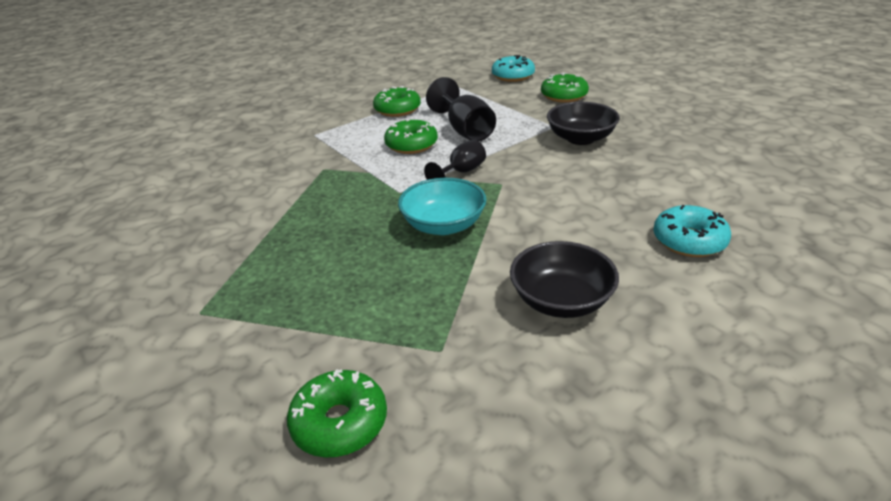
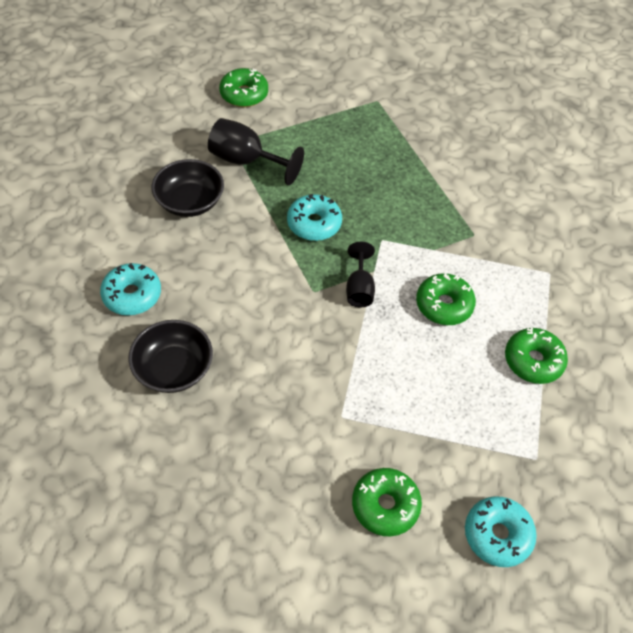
camera: 135 degrees right, 20 degrees up
turquoise bowl [398,178,487,235] -> turquoise donut [287,194,342,241]
black goblet [426,77,496,141] -> black goblet moved to [208,118,304,185]
black bowl [547,102,620,145] -> black bowl moved to [128,320,213,393]

